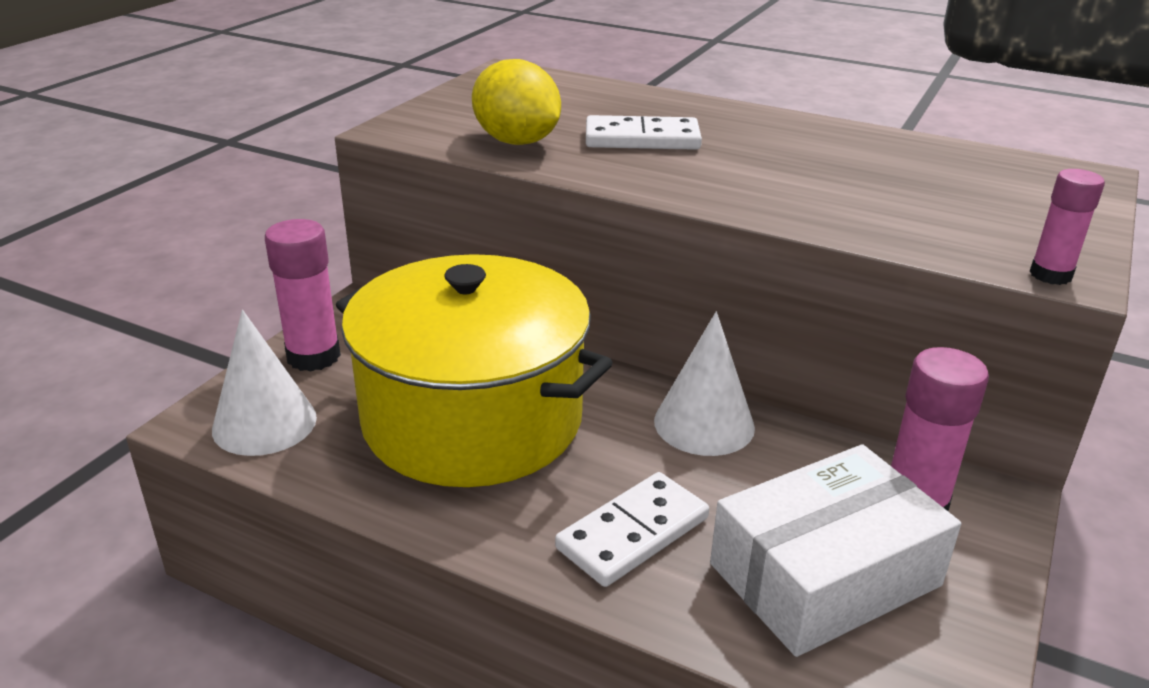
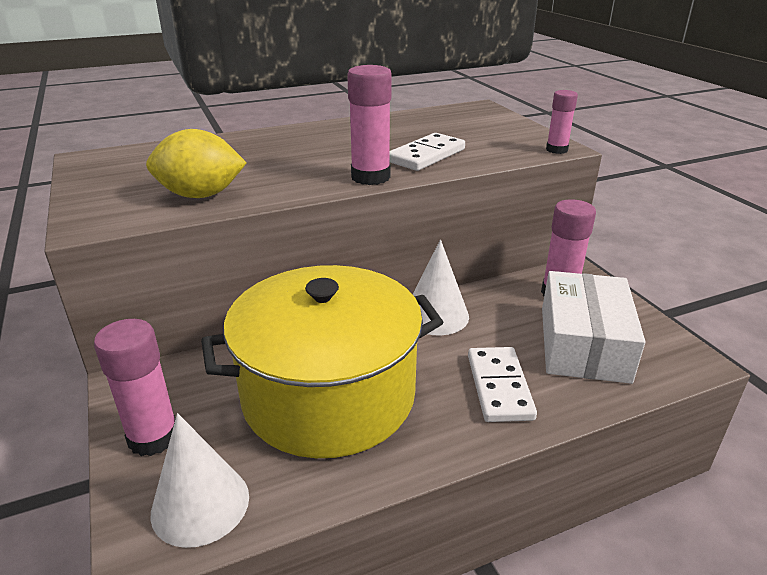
camera: 50 degrees left, 0 degrees up
white domino [586,115,702,150] -> white domino moved to [390,133,465,171]
none -> pink glue stick [347,65,392,185]

